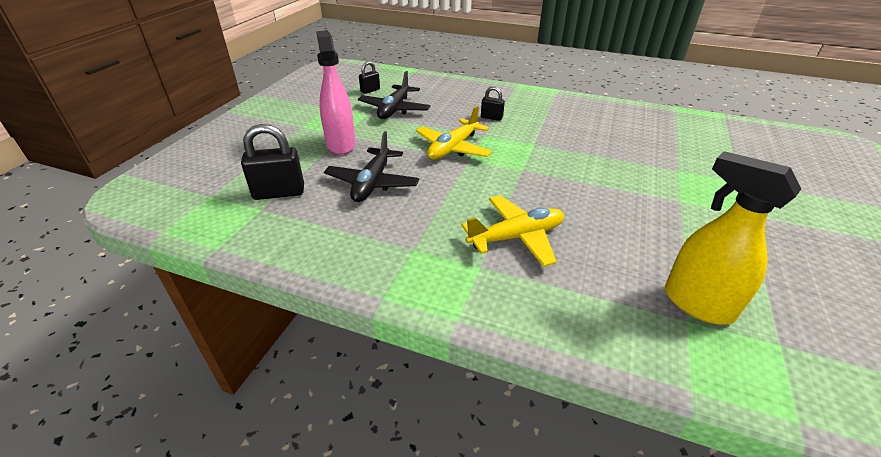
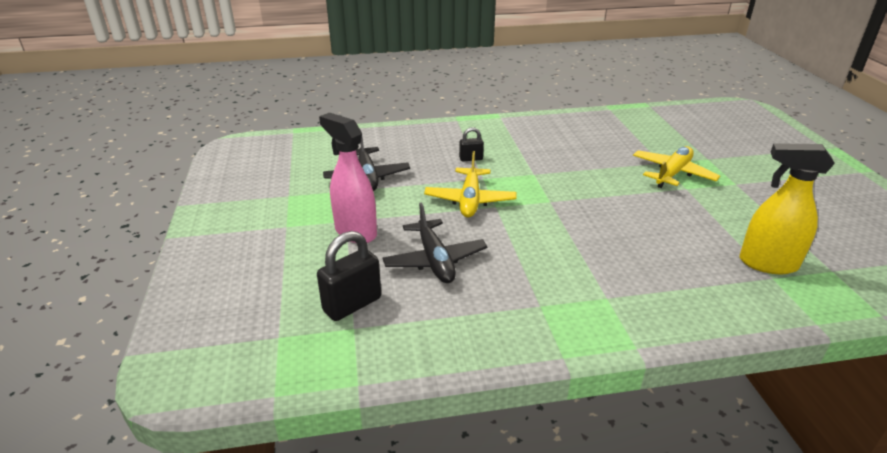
camera: 30 degrees left, 5 degrees down
black padlock [359,61,380,94] -> none
yellow plane [461,195,564,267] -> yellow plane moved to [633,146,720,188]

